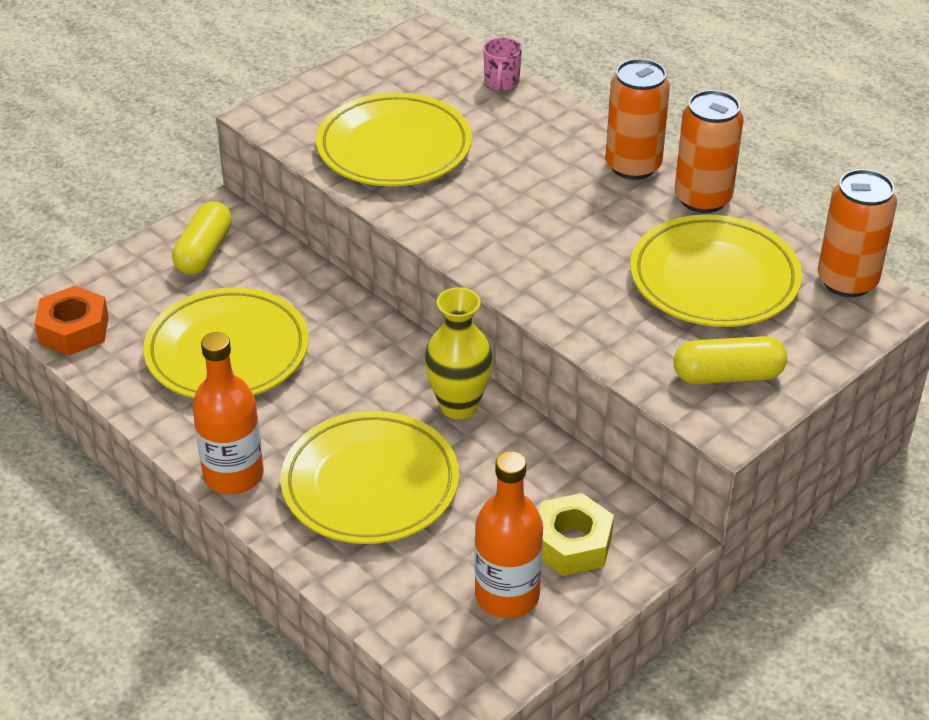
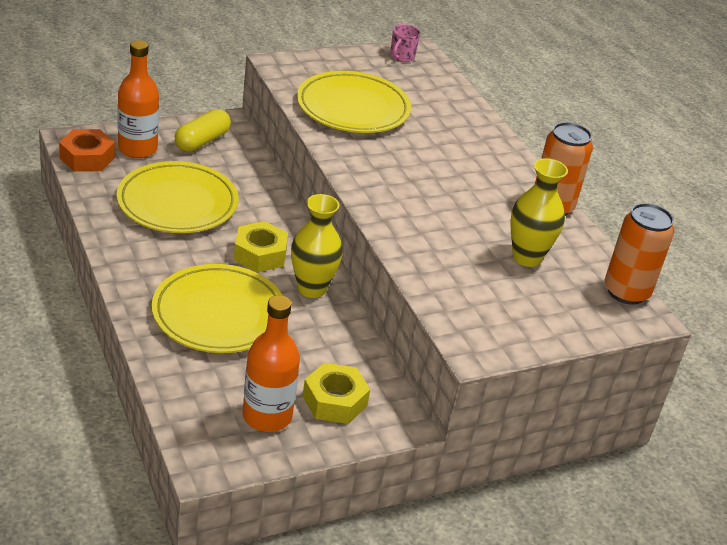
camera: 15 degrees right, 5 degrees down
orange bottle [192,332,264,494] -> orange bottle moved to [118,40,159,158]
pink mug [483,37,522,91] -> pink mug moved to [390,24,420,62]
orange can [605,59,670,180] -> none
yellow plate [630,214,802,327] -> yellow vase [510,158,568,267]
yellow capsule [674,336,787,384] -> none
none -> yellow nut [234,221,288,272]

